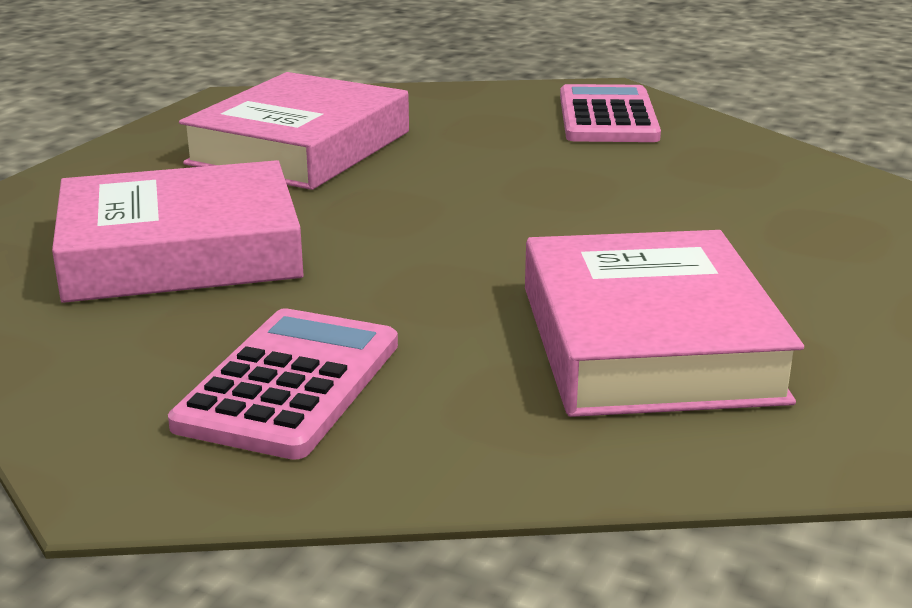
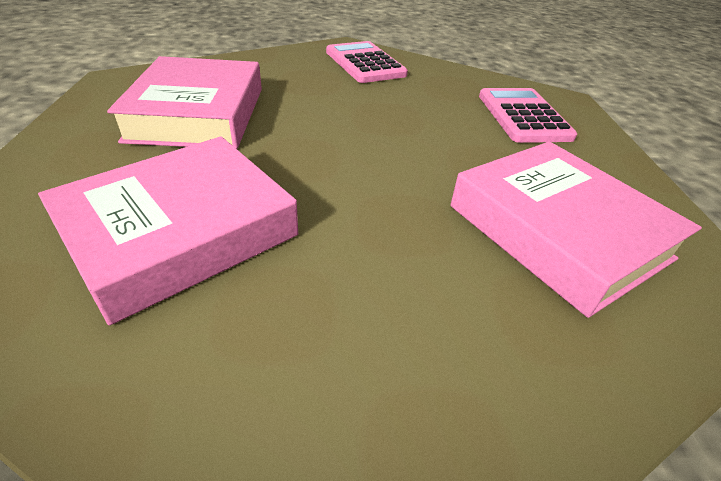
camera: 30 degrees left, 15 degrees up
pink calculator [168,308,398,460] -> pink calculator moved to [479,88,577,143]

